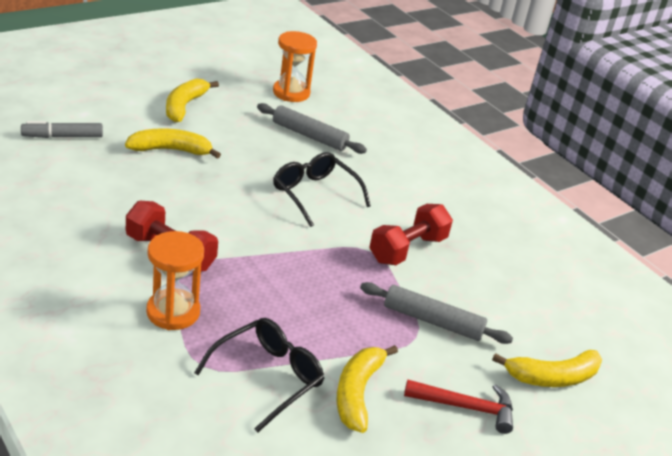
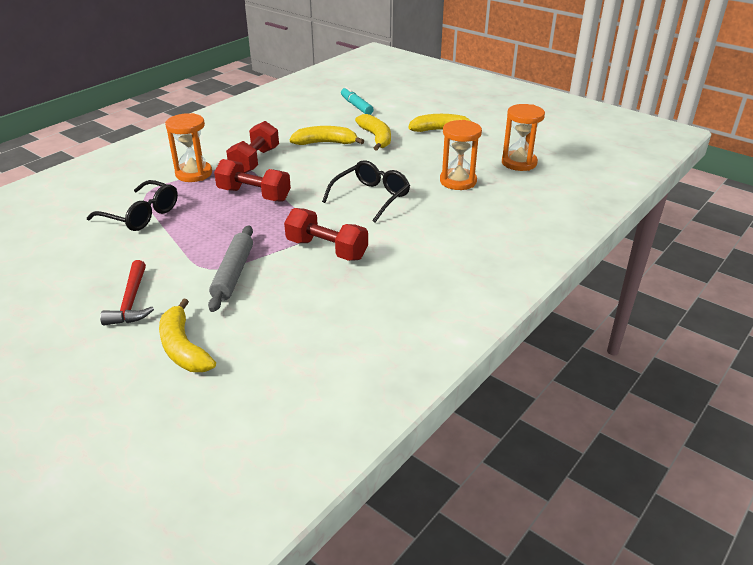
camera: 80 degrees right, 0 degrees up
grey marker [21,121,103,138] -> turquoise marker [341,87,374,115]
grey rolling pin [257,103,367,154] -> orange hourglass [440,120,482,190]
yellow banana [337,345,398,433] -> yellow banana moved to [290,126,364,145]
none -> red dumbbell [214,159,291,202]

